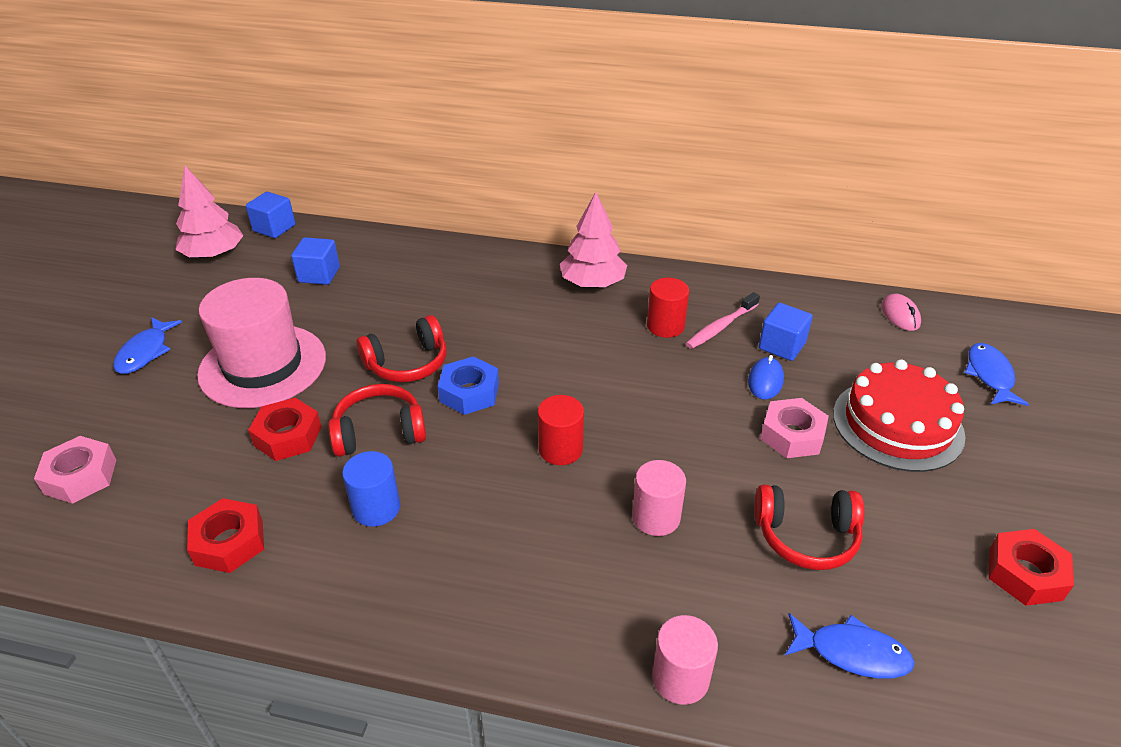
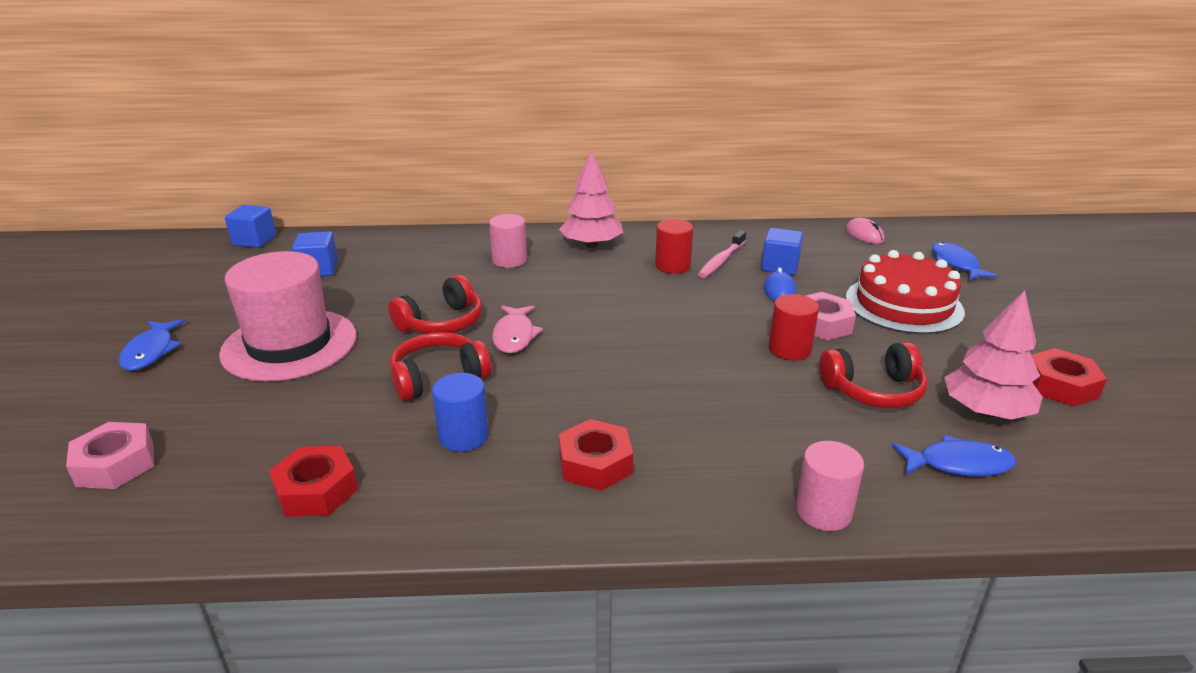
camera: 15 degrees left, 10 degrees down
pink tree [175,166,243,259] -> pink tree moved to [944,290,1042,420]
red nut [248,398,321,461] -> red nut moved to [559,419,633,491]
blue nut [438,356,499,415] -> pink fish [492,305,543,354]
red cylinder [538,395,584,465] -> red cylinder moved to [769,294,819,361]
pink cylinder [632,460,686,536] -> pink cylinder moved to [489,214,527,268]

